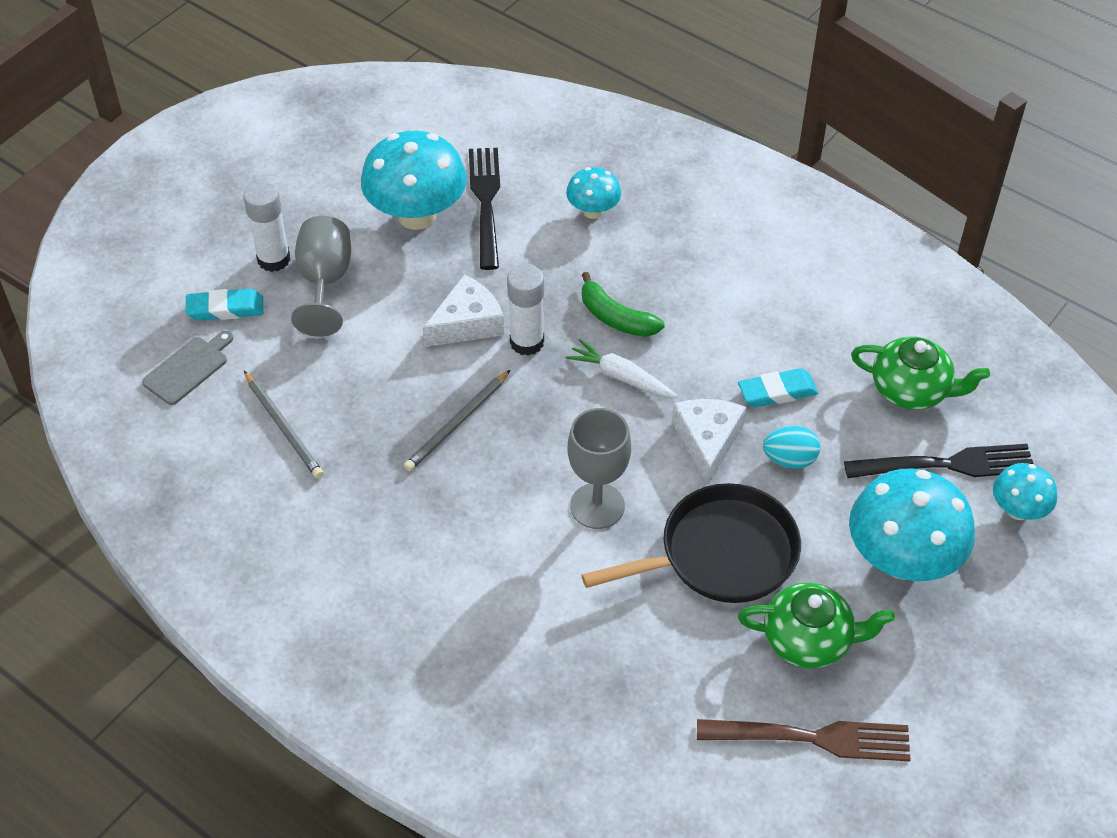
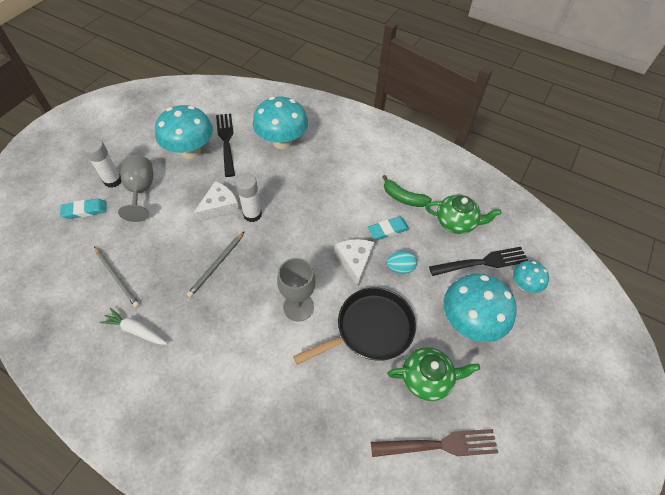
camera: 10 degrees left, 5 degrees up
grey cutting board [142,331,233,405] -> none
turquoise mushroom [566,167,621,219] -> turquoise mushroom [253,97,308,149], size x1.90
white carrot [566,339,677,398] -> white carrot moved to [99,308,168,345]
green banana [582,272,664,337] -> green banana moved to [382,175,432,207]

